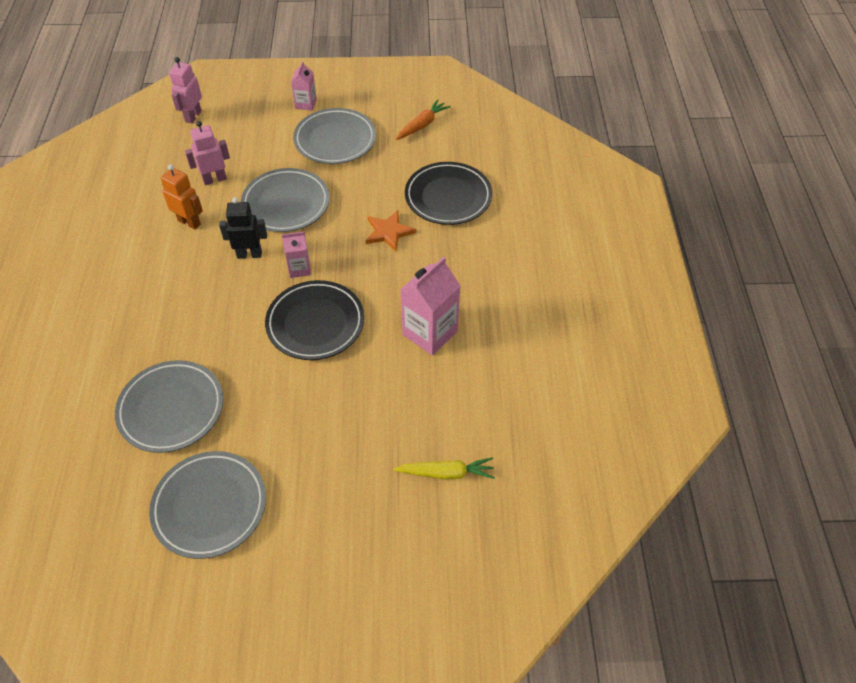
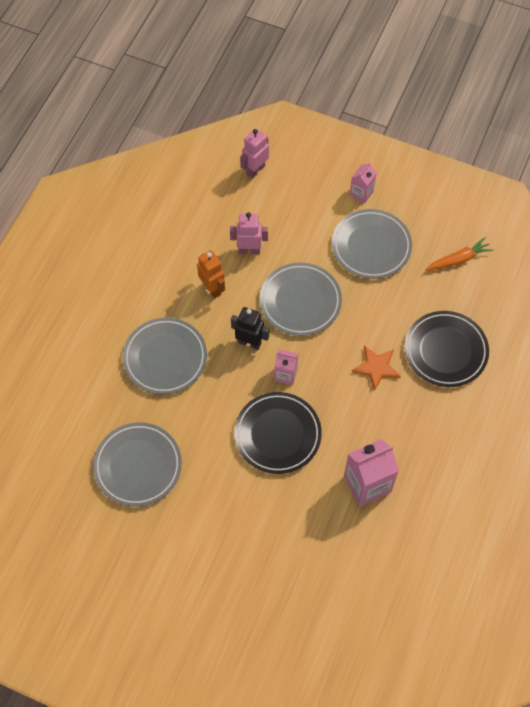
camera: 25 degrees right, 10 degrees up
grey plate [149,451,266,559] -> grey plate moved to [122,318,207,394]
yellow carrot [393,457,495,480] -> none

